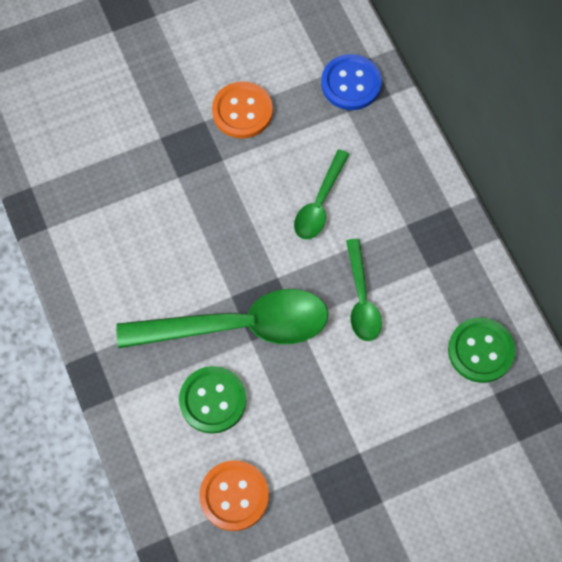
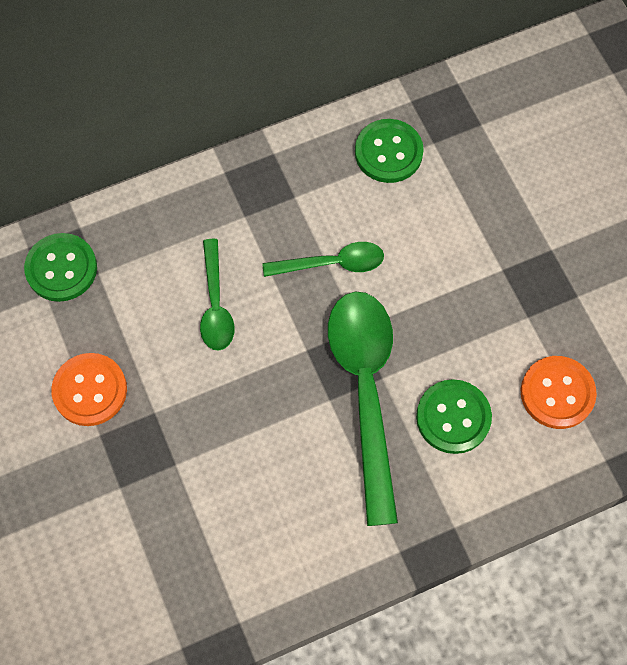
camera: 90 degrees left, 0 degrees up
green spoon [294,149,350,240] -> green spoon turned 60 degrees clockwise [200,239,235,351]
blue button [321,54,382,110] -> green button [24,233,97,302]

